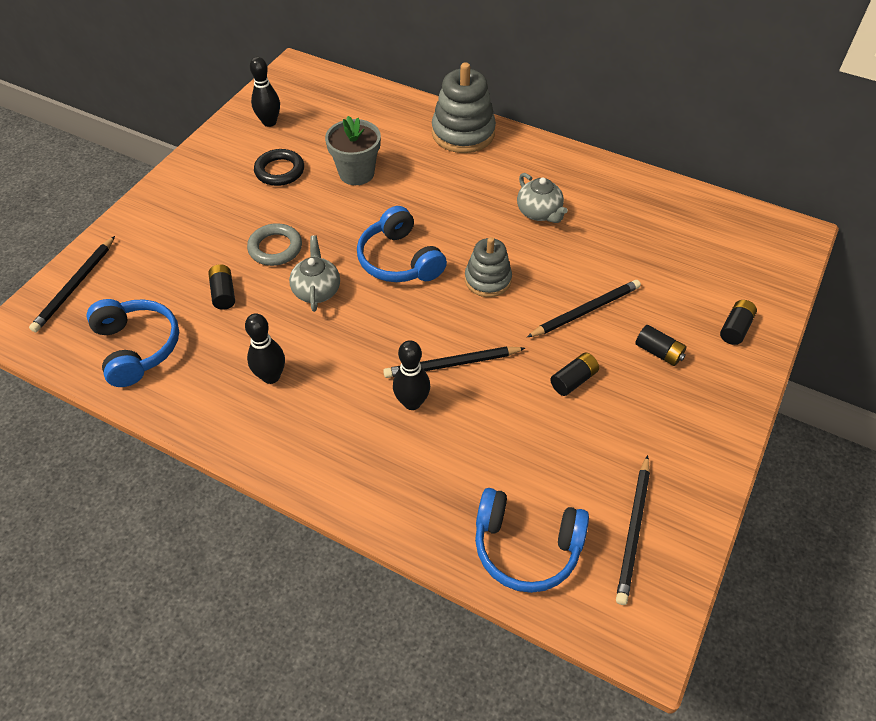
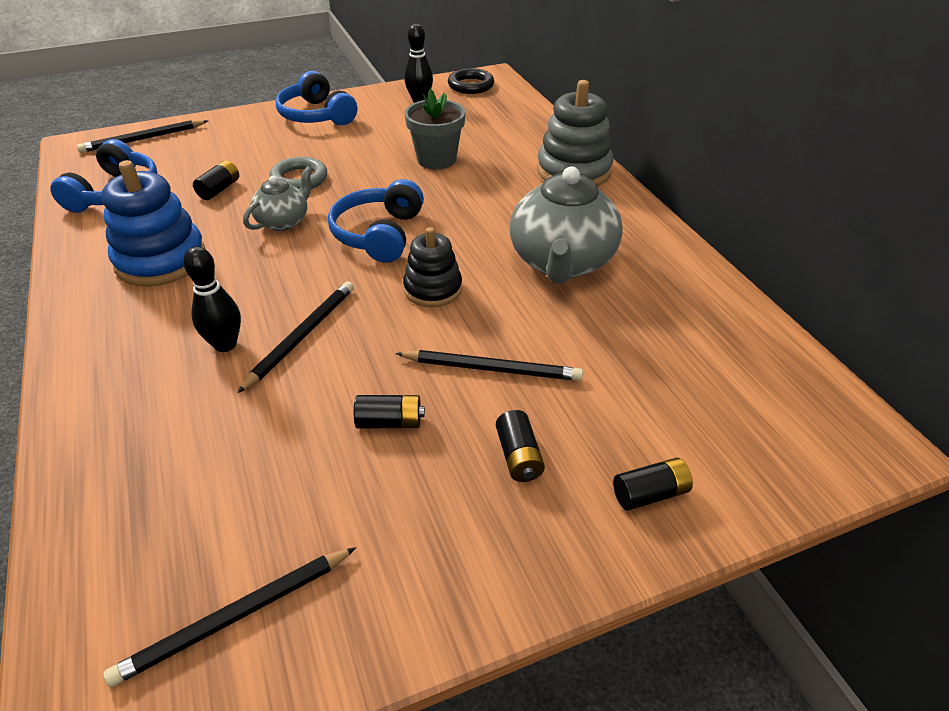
camera: 40 degrees right, 10 degrees down
black bowling pin [245,313,285,384] -> blue stacking toy [101,160,205,287]
black ring [254,149,304,186] -> black ring moved to [448,68,494,94]
black pencil [383,346,525,378] -> black pencil turned 90 degrees clockwise [237,281,354,393]
grey stacking toy [465,237,512,297] -> black stacking toy [403,227,462,307]
blue headphones [475,488,589,593] -> blue headphones moved to [275,71,357,125]
grey teapot [517,173,568,223] -> grey teapot [510,167,623,284], size x1.86

